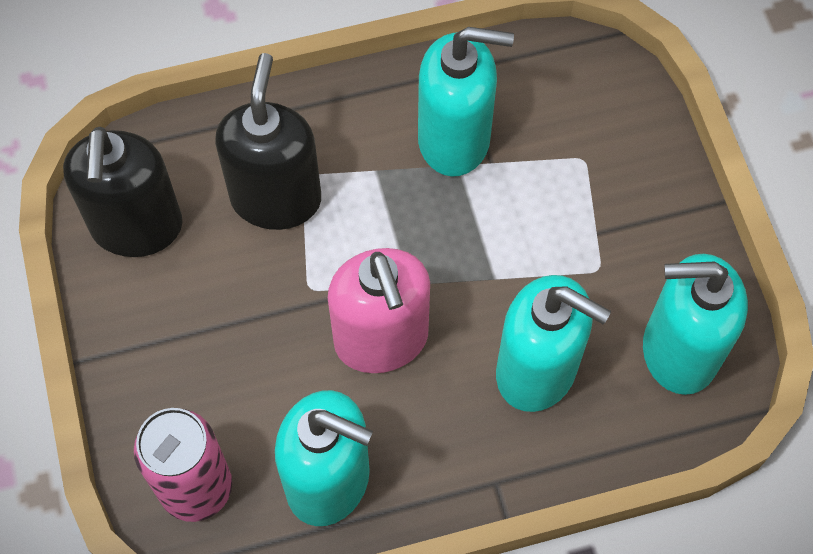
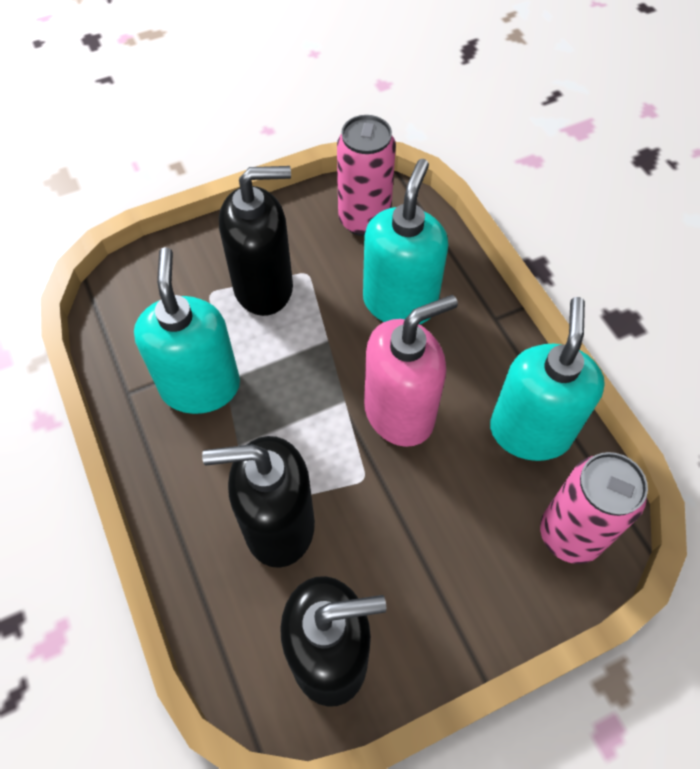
camera: 100 degrees left, 5 degrees down
turquoise soap dispenser [643,254,748,395] -> pink can [337,115,396,236]
none -> black soap dispenser [219,166,293,316]

